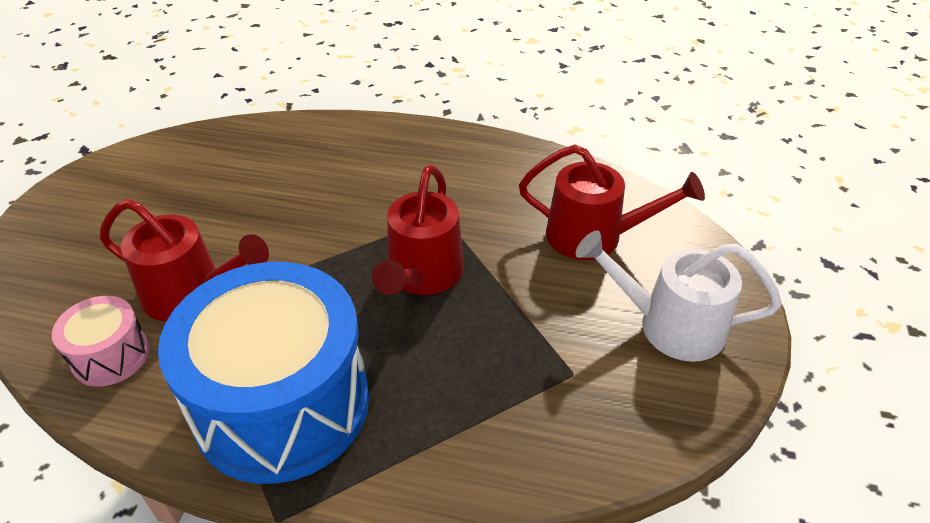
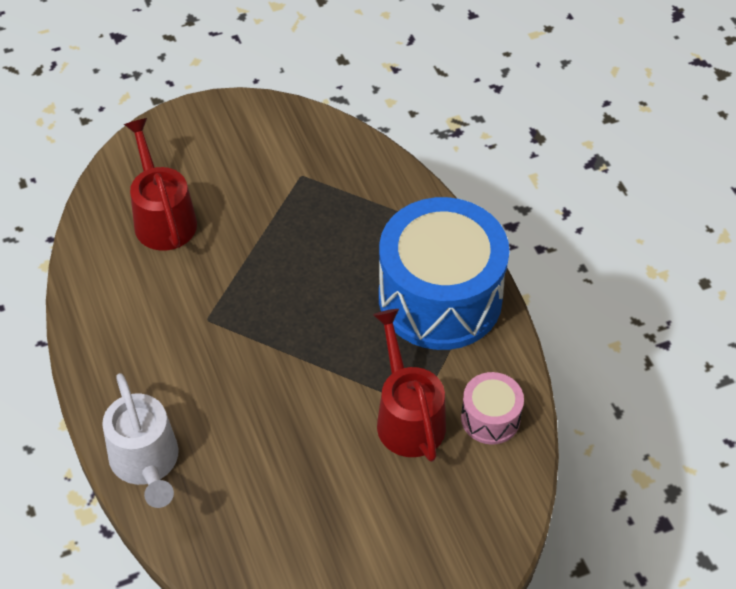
camera: 125 degrees left, 10 degrees up
red watering can [372,165,464,295] -> none
white watering can [576,230,782,362] -> white watering can moved to [102,373,179,508]

